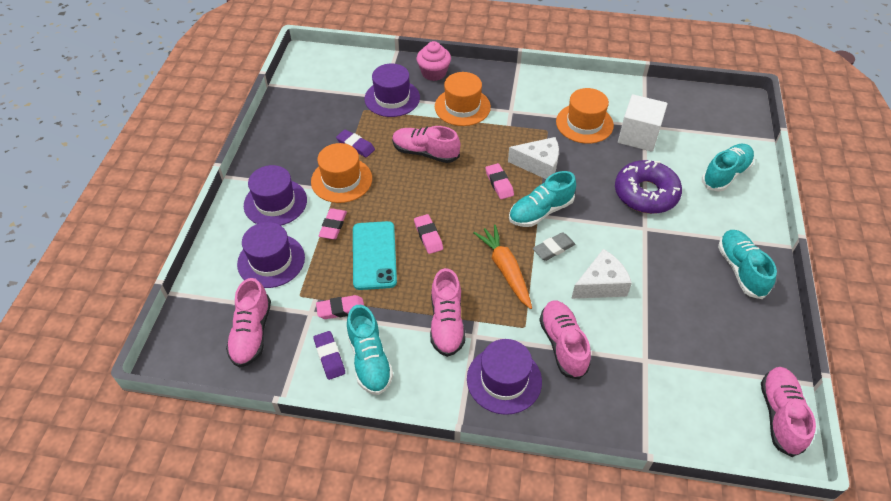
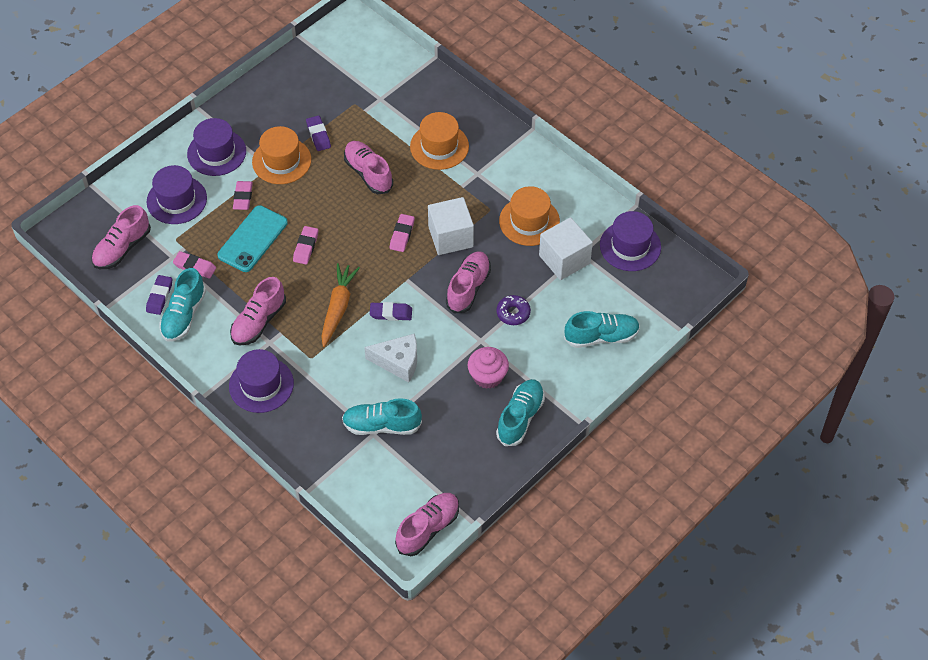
camera: 35 degrees right, 5 degrees up
pink eraser [318,208,347,239] -> pink eraser turned 45 degrees counterclockwise [233,181,253,210]
purple hat [365,63,420,117] -> purple hat moved to [600,211,661,271]
pink cupcake [417,41,451,81] -> pink cupcake moved to [468,347,509,389]
white cheese [508,137,559,179] -> white cube [428,197,474,255]
turquoise shoe [509,171,576,227] -> turquoise shoe moved to [342,398,422,435]
grey eraser [533,232,575,261] -> purple eraser [370,302,412,321]
pink shoe [539,301,591,379] -> pink shoe moved to [446,251,491,314]
purple donut [615,160,682,214] -> purple donut [496,295,531,325], size x0.52

